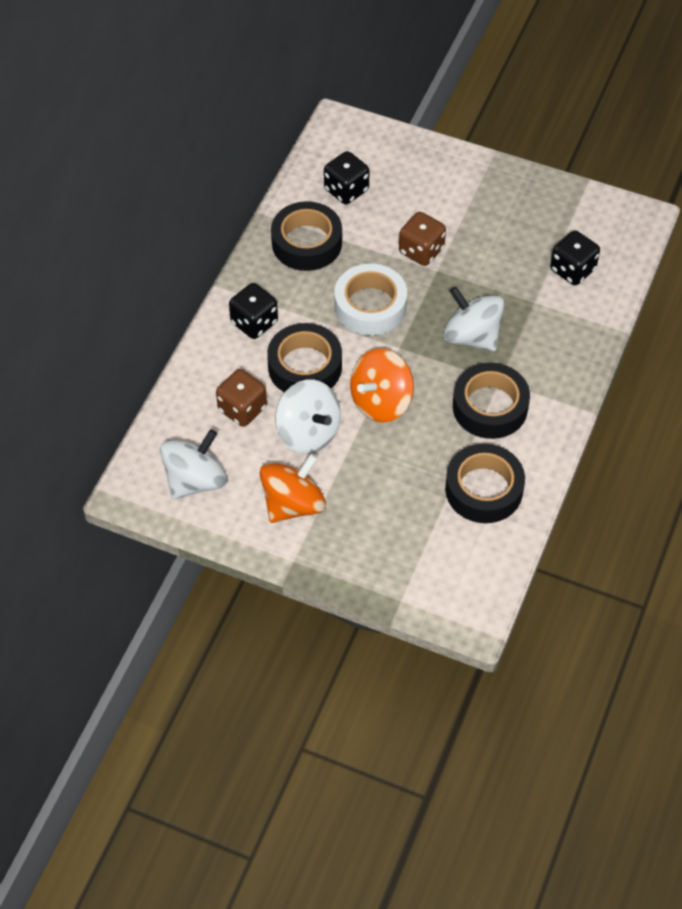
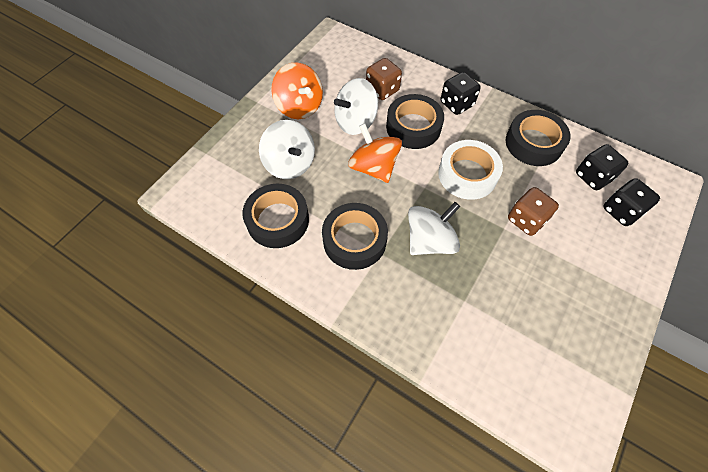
camera: 100 degrees right, 5 degrees up
white spinning top [160,429,227,499] -> white spinning top moved to [259,120,315,179]
black dice [550,230,600,285] -> black dice moved to [603,178,660,226]

